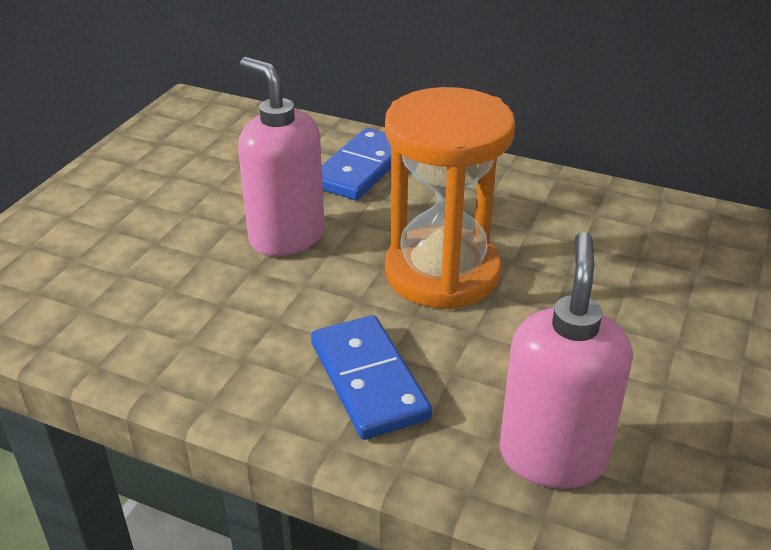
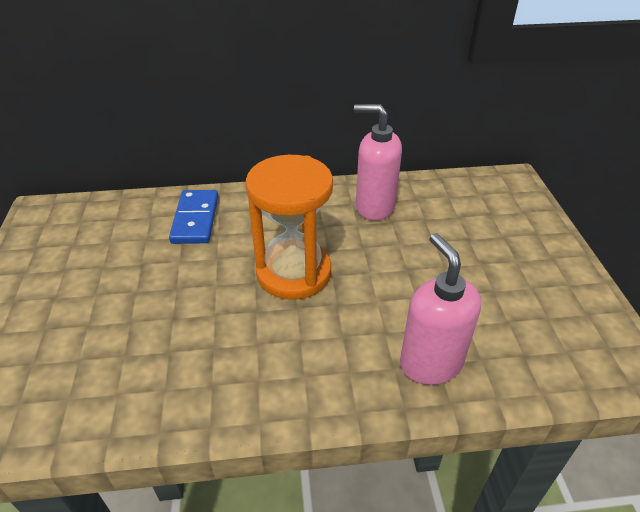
camera: 30 degrees left, 5 degrees up
pink soap dispenser [238,57,325,256] -> pink soap dispenser moved to [354,104,402,221]
blue domino [311,315,432,440] -> none

